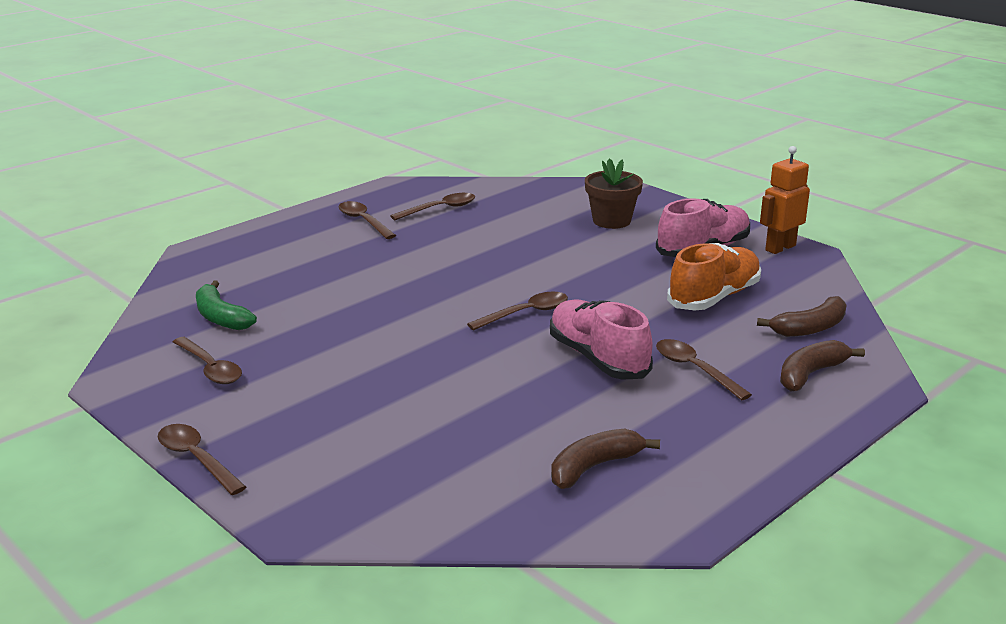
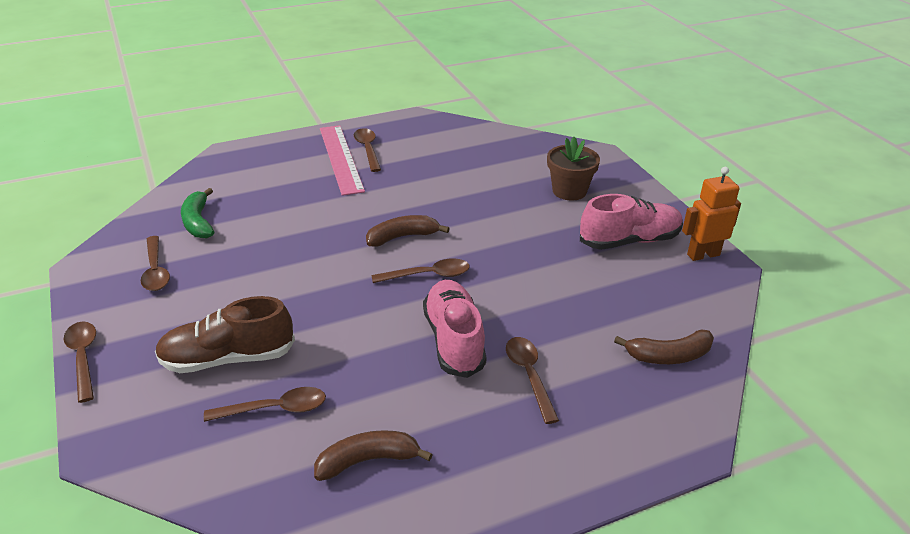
camera: 20 degrees right, 10 degrees up
brown spoon [390,193,475,220] -> brown spoon moved to [204,387,326,422]
orange shoe [667,243,761,311] -> none
brown banana [780,340,865,391] -> brown banana moved to [366,215,450,247]
none -> brown shoe [155,296,295,373]
none -> pink ruler [320,125,365,196]

